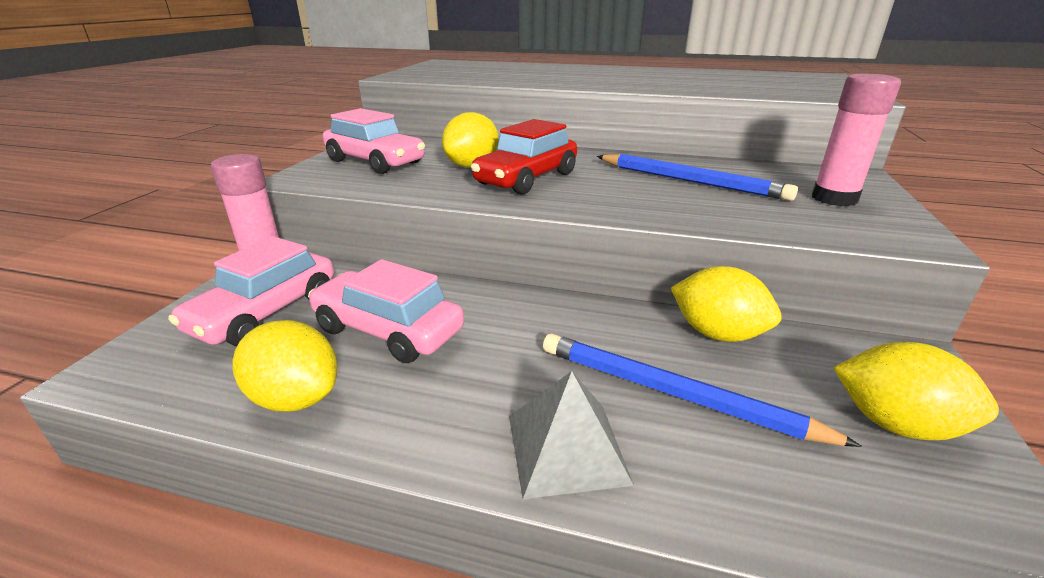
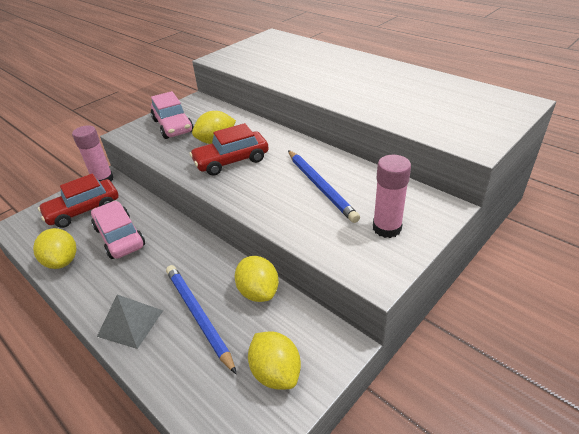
camera: 30 degrees right, 10 degrees up
pink car [168,236,334,346] -> red car [38,173,118,228]

